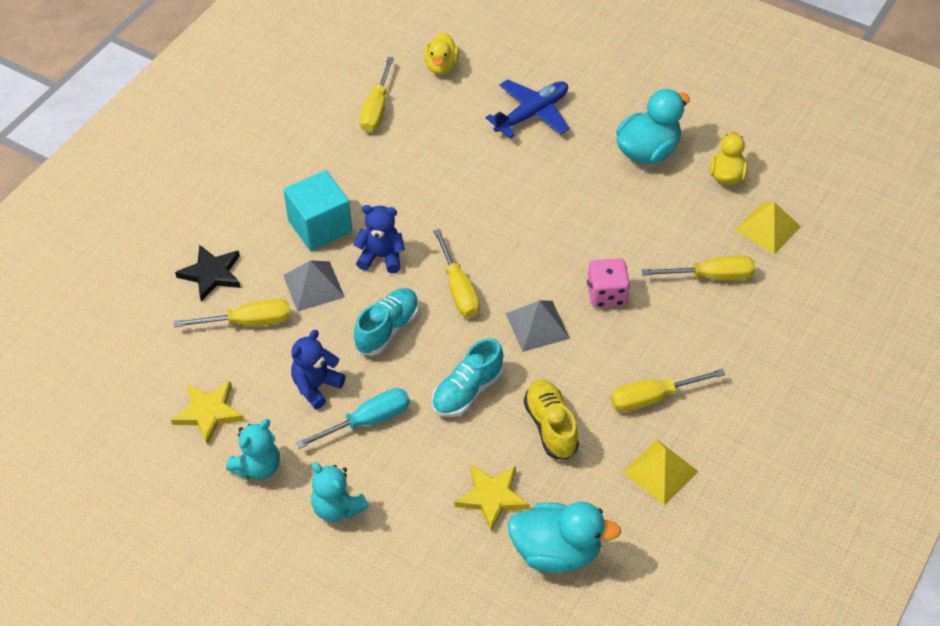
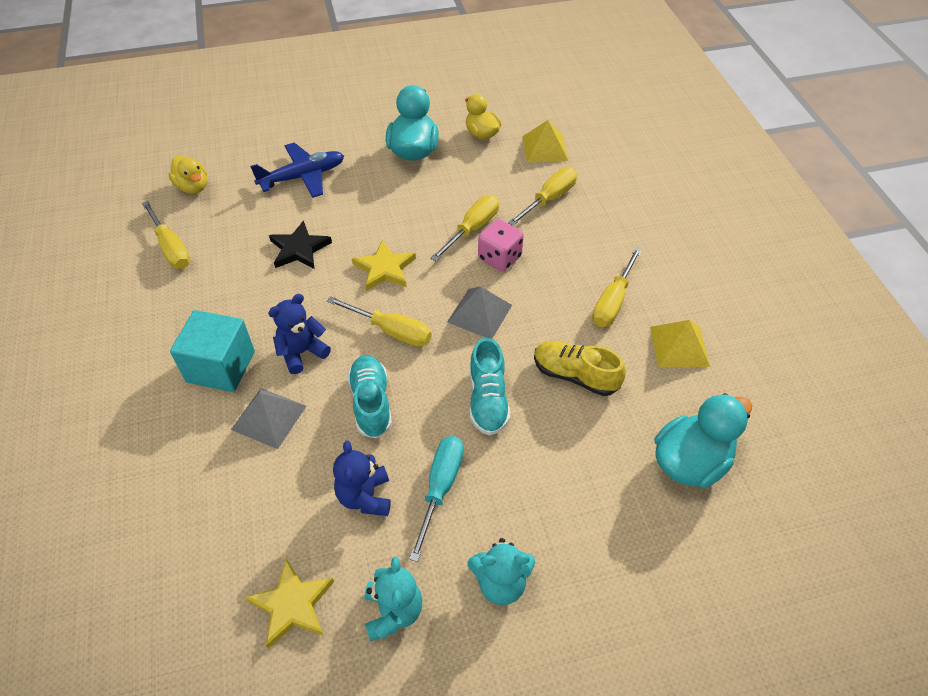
camera: 45 degrees left, 0 degrees up
yellow screwdriver [174,299,290,327] -> yellow screwdriver moved to [430,195,499,261]
black star [175,245,241,301] -> black star moved to [269,220,332,269]
yellow star [454,464,530,532] -> yellow star moved to [352,240,416,291]
blue plane [486,79,570,138] -> blue plane turned 60 degrees clockwise [250,143,344,198]

